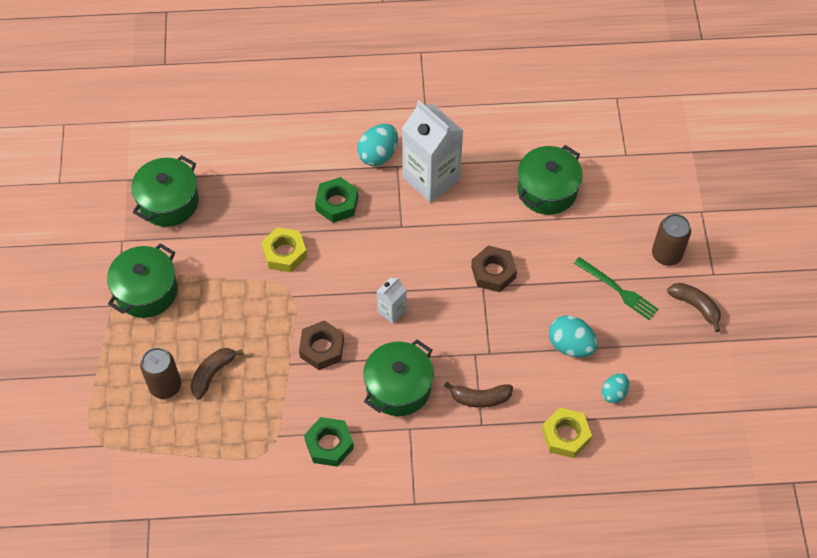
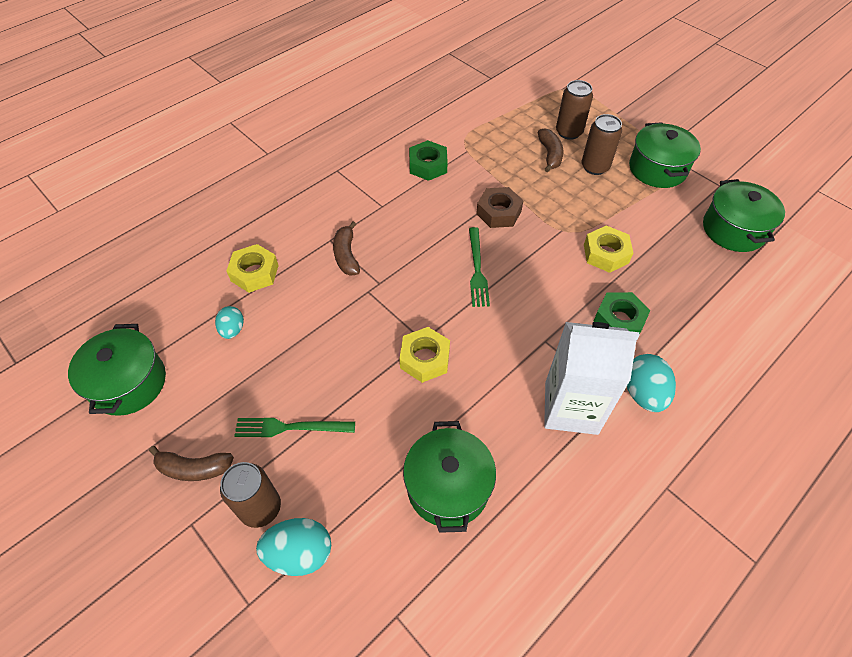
camera: 140 degrees right, 5 degrees down
green pot [363,339,434,416] -> green pot moved to [68,324,166,416]
white carton [377,277,407,324] -> green fork [469,227,490,307]
brown banana [444,382,513,408] -> brown banana turned 60 degrees counterclockwise [333,222,360,276]
brown nut [471,245,517,292] -> yellow nut [399,327,450,383]
turquoise egg [549,315,598,357] -> turquoise egg moved to [256,518,331,576]
none -> brown can [582,114,622,175]

